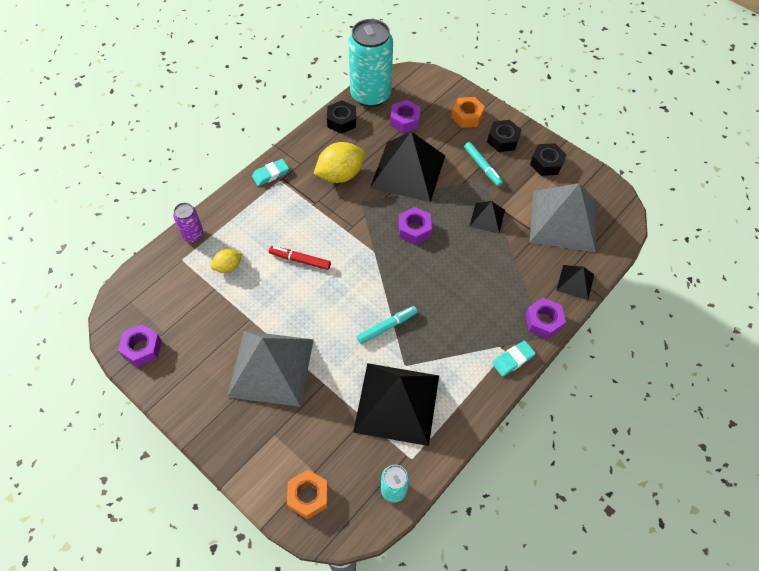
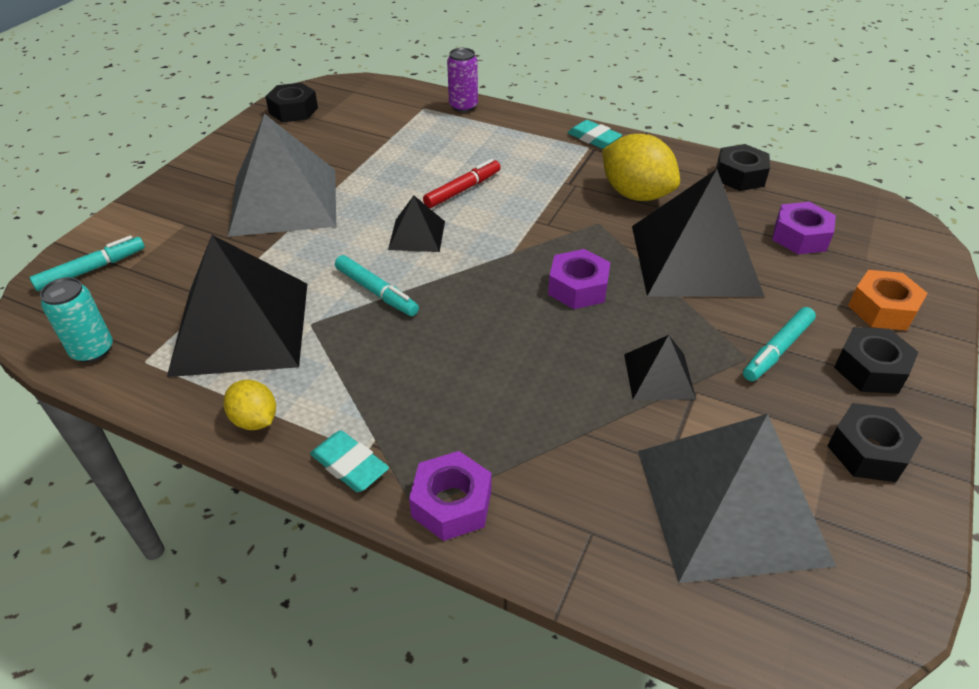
camera: 75 degrees right, 15 degrees down
purple nut [118,324,162,367] -> black nut [265,83,318,123]
yellow lemon [211,249,242,273] -> yellow lemon moved to [223,380,276,430]
red marker [269,246,331,270] -> red marker turned 45 degrees clockwise [423,159,501,208]
orange nut [287,470,328,519] -> turquoise marker [30,235,145,291]
turquoise can [348,19,393,107] -> none
black pyramid [556,265,594,300] -> black pyramid moved to [388,196,445,252]

